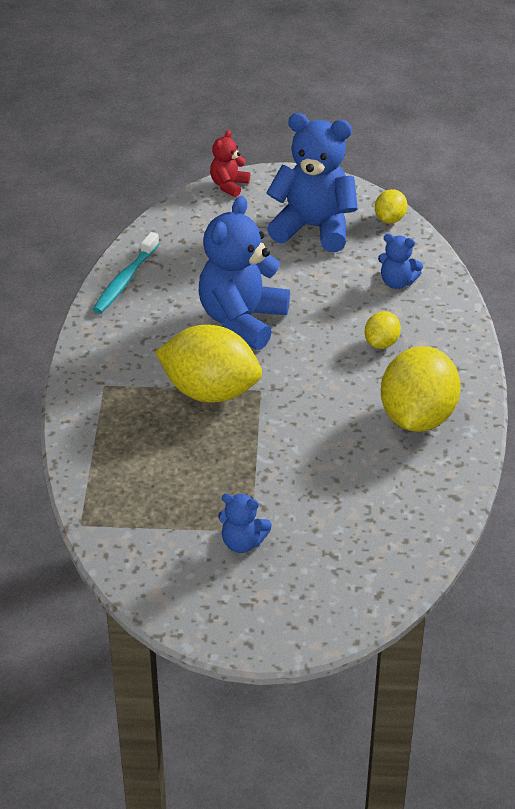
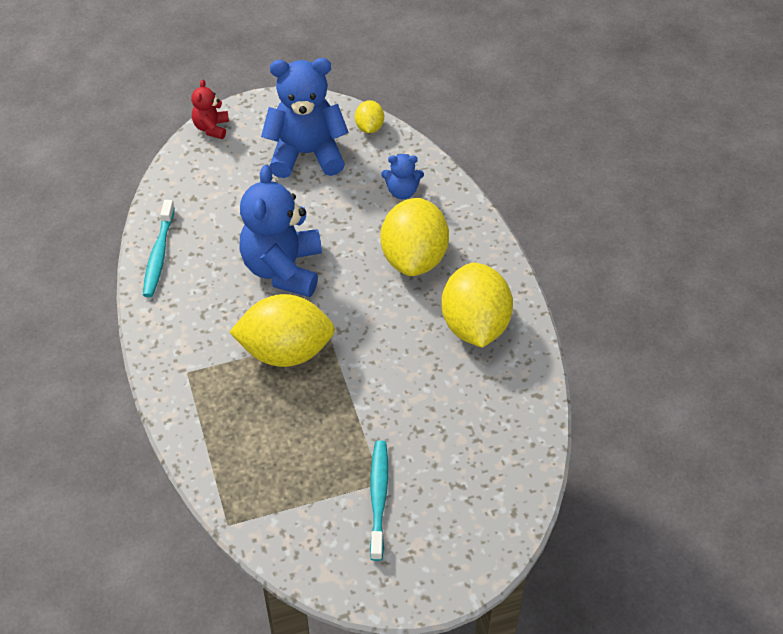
camera: 20 degrees left, 10 degrees up
blue teddy bear [218,493,272,553] -> turquoise toothbrush [370,440,388,561]
yellow lemon [365,311,401,349] -> yellow lemon [381,198,449,276], size x2.11

